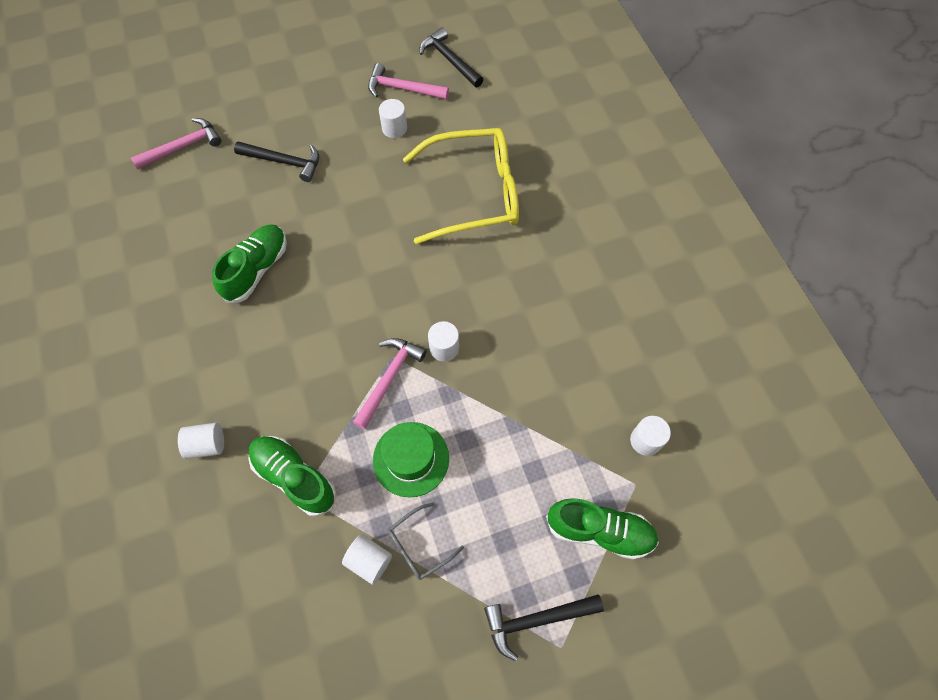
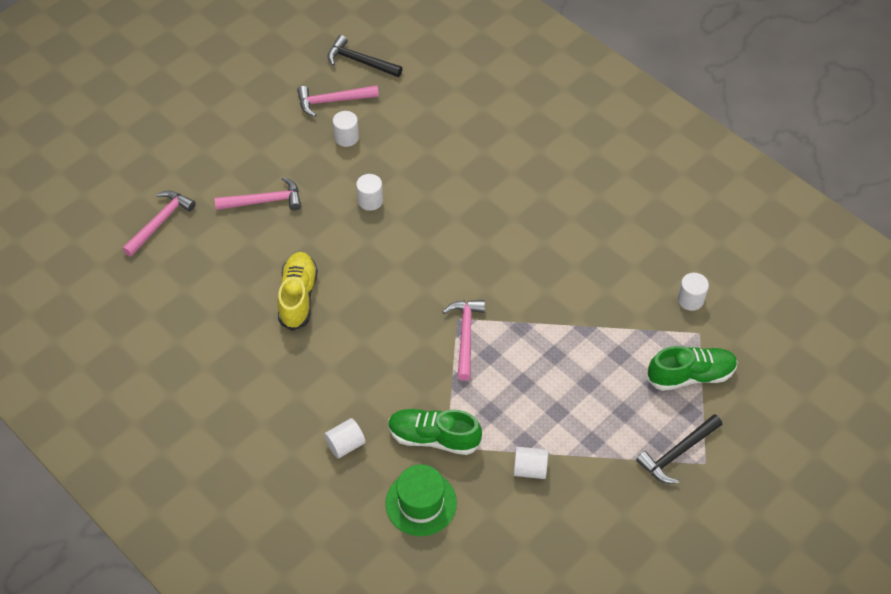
camera: 25 degrees left, 10 degrees down
green shoe [212,224,287,303] -> yellow shoe [278,252,318,331]
black hammer [234,141,319,182] -> pink hammer [215,177,301,211]
green hat [373,422,449,497] -> green hat moved to [385,464,457,536]
grey glasses [388,502,464,580] -> none
yellow glasses [403,128,519,244] -> none
white cylinder [428,321,459,362] -> white cylinder moved to [356,174,383,211]

